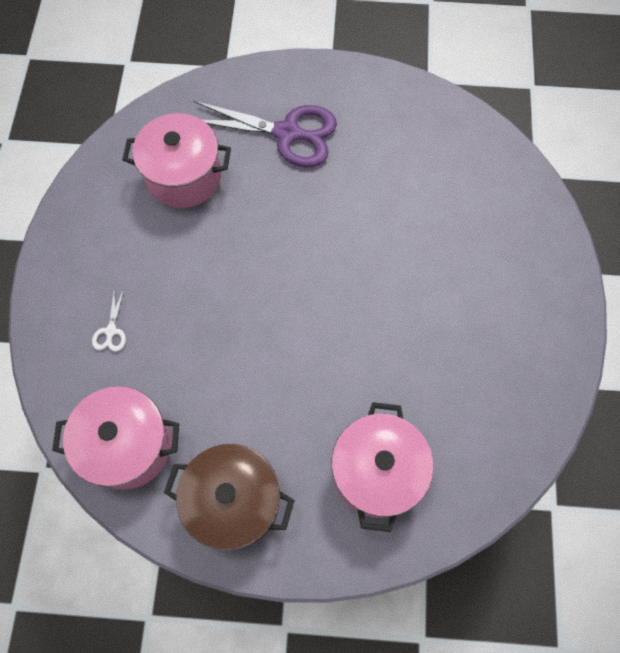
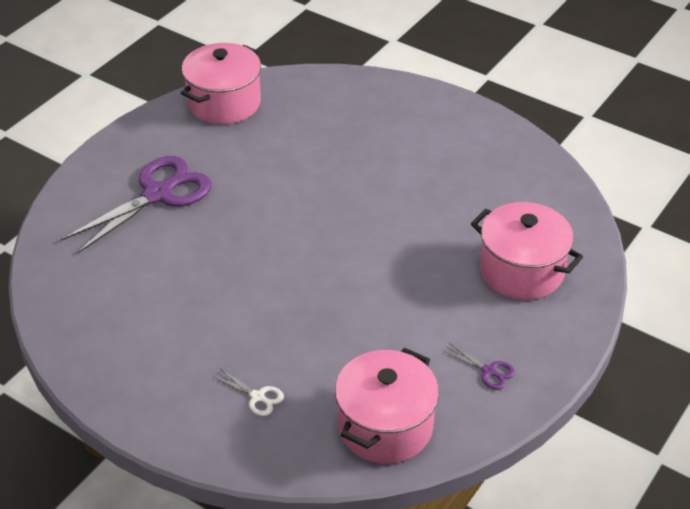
camera: 60 degrees left, 25 degrees down
pink pot [122,113,231,208] -> pink pot moved to [181,43,262,124]
brown pot [164,444,295,550] -> purple scissors [443,343,515,390]

